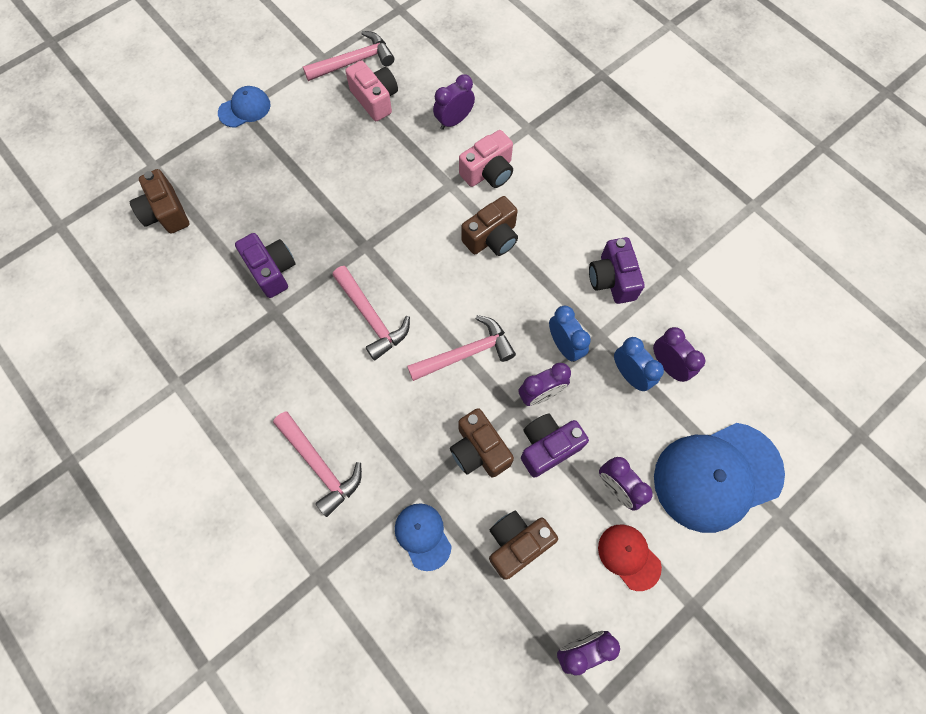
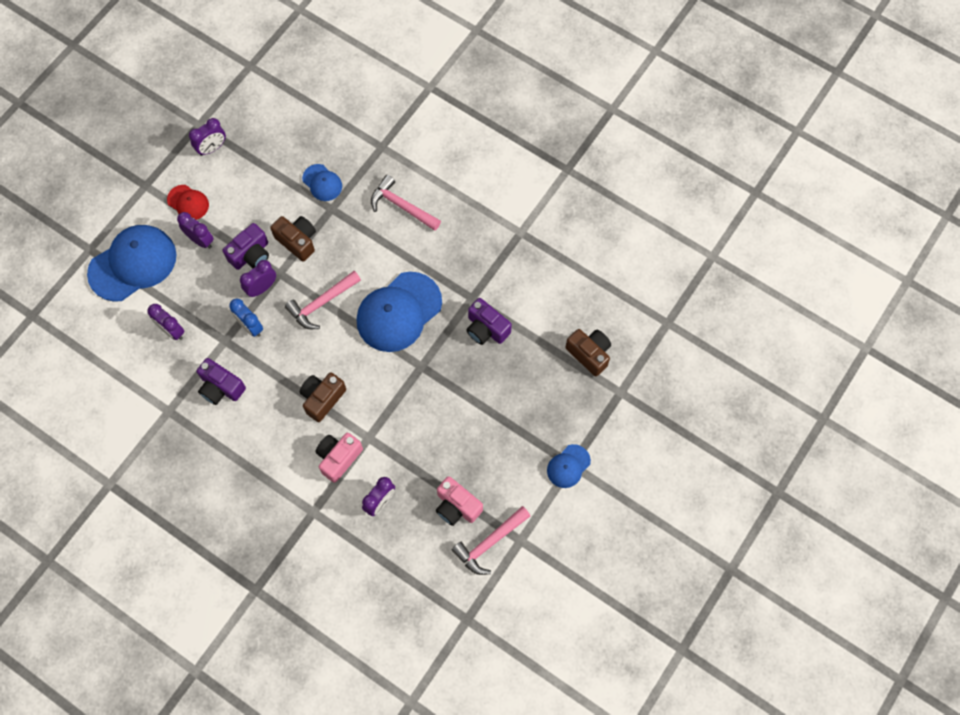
camera: 165 degrees right, 0 degrees up
pink hammer [333,266,410,361] -> blue cap [356,272,442,352]
brown camera [489,511,558,580] -> none
purple camera [589,237,645,304] -> purple camera turned 150 degrees clockwise [197,358,246,405]
blue clock [614,337,664,391] -> none

